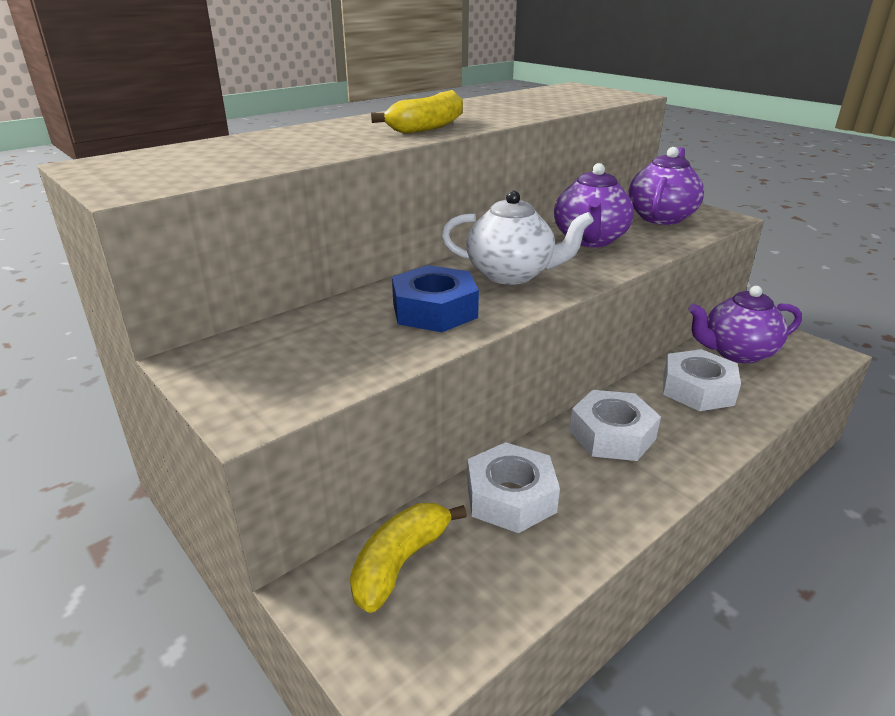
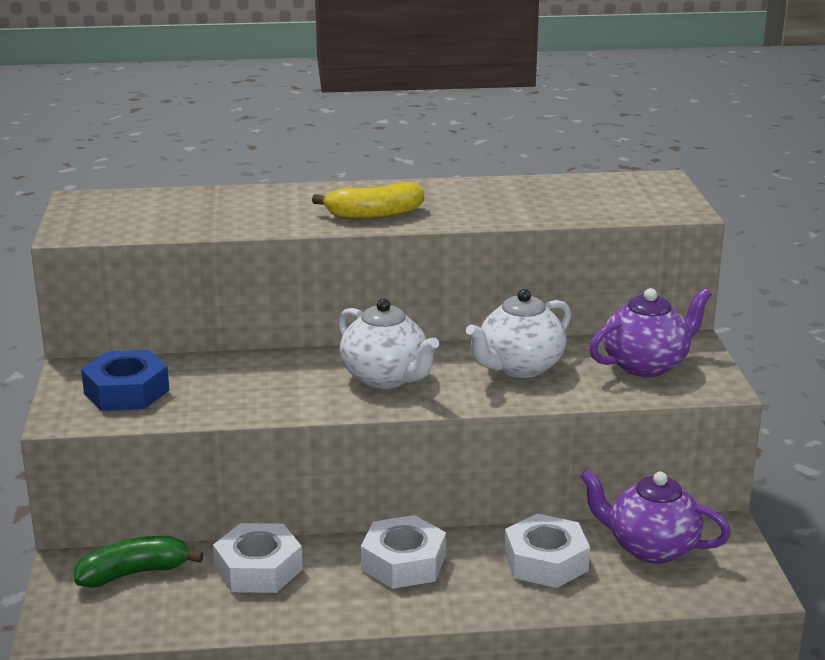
camera: 35 degrees right, 5 degrees down
yellow banana [350,503,467,613] -> green banana [74,536,204,588]
blue nut [392,265,479,332] -> blue nut moved to [81,350,169,411]
purple teapot [554,163,634,247] -> white teapot [466,289,571,378]

